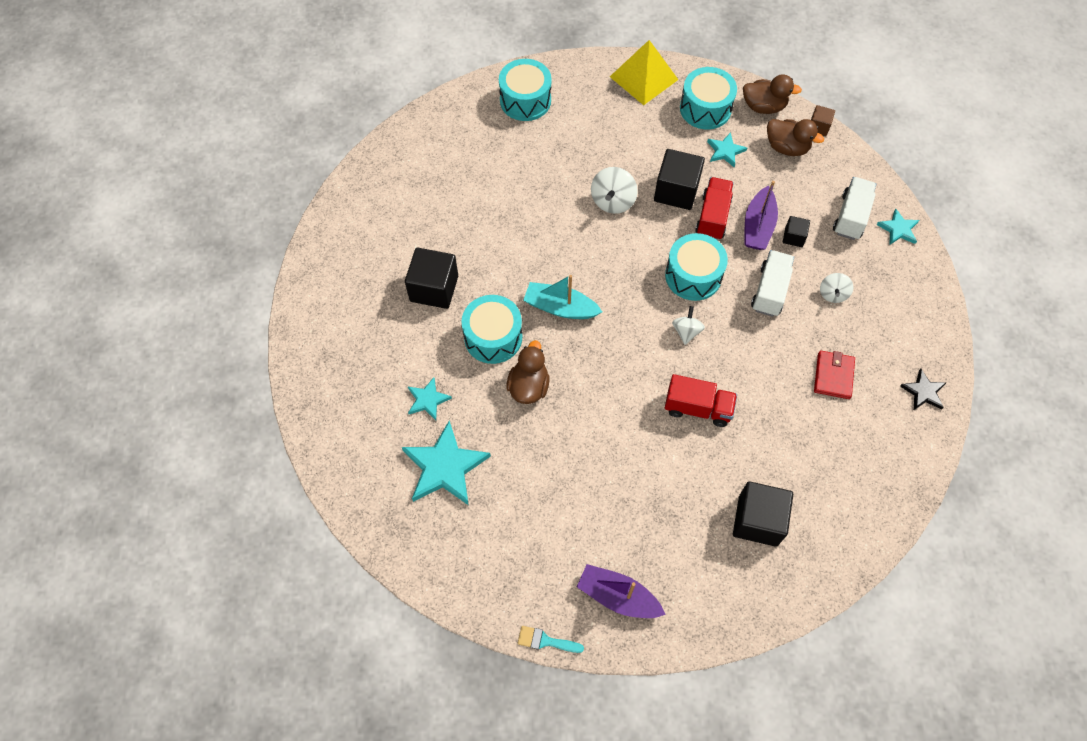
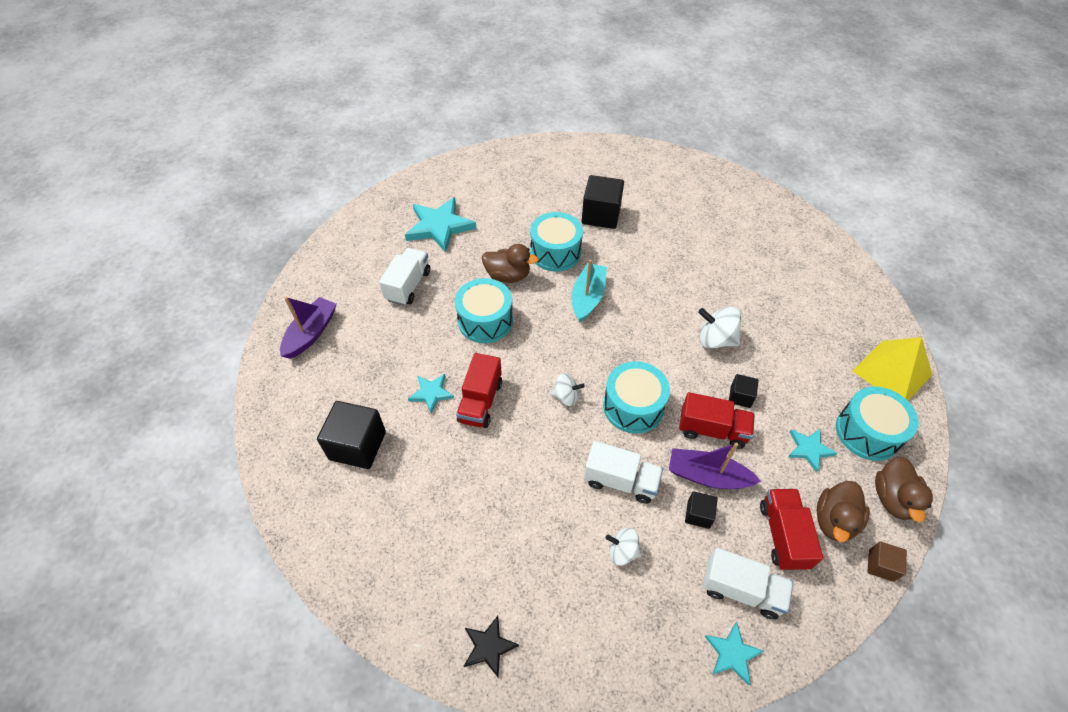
camera: 90 degrees right, 10 degrees down
turquoise star [408,377,452,420] -> turquoise star moved to [408,374,454,414]
turquoise drum [499,59,552,121] -> turquoise drum moved to [455,278,513,343]
turquoise brush [518,626,584,653] -> none
black cube [654,149,705,210] -> black cube [729,374,759,408], size x0.52
red wallet [814,350,855,399] -> none
none -> white truck [379,248,431,306]
none -> red truck [760,489,823,571]

